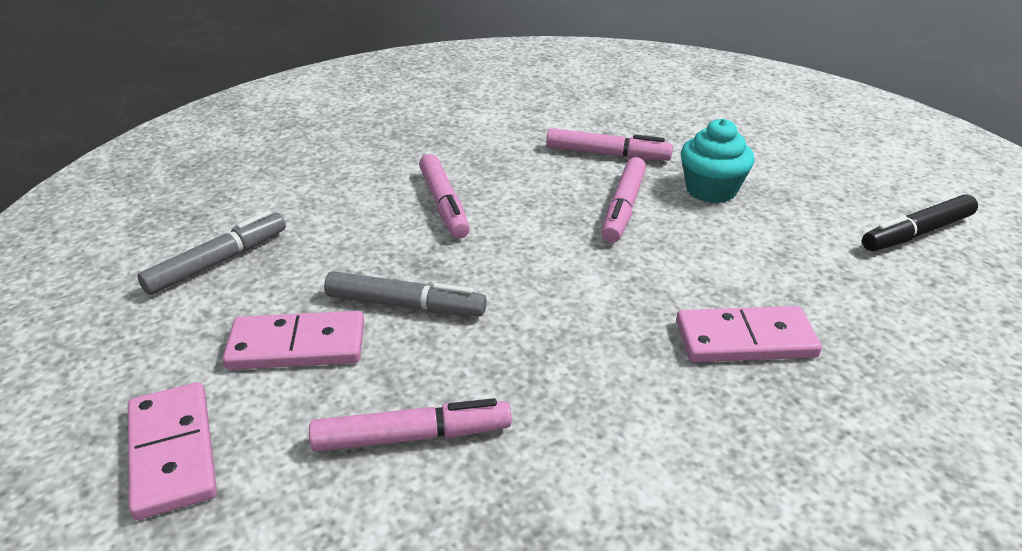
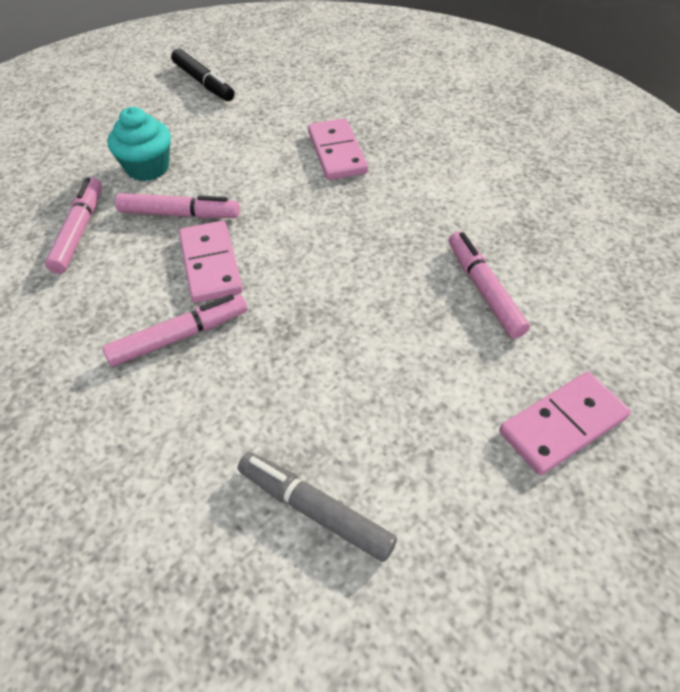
camera: 100 degrees left, 15 degrees up
pink domino [223,311,364,370] -> pink domino moved to [179,221,243,303]
grey marker [324,271,487,316] -> none

